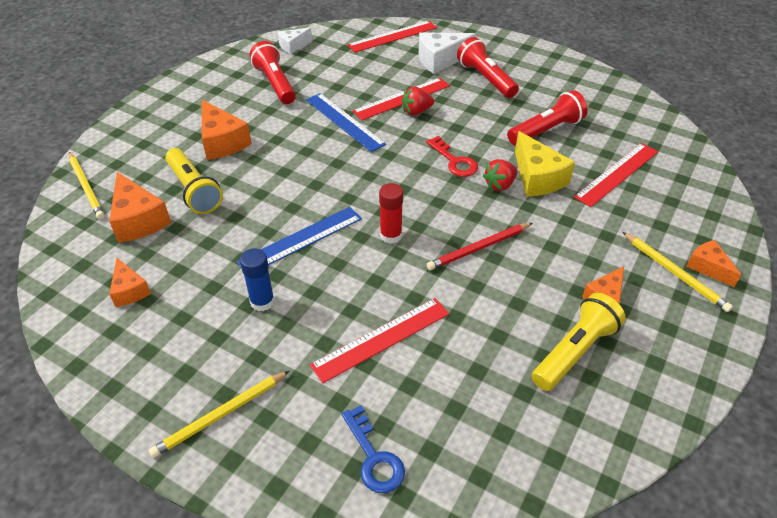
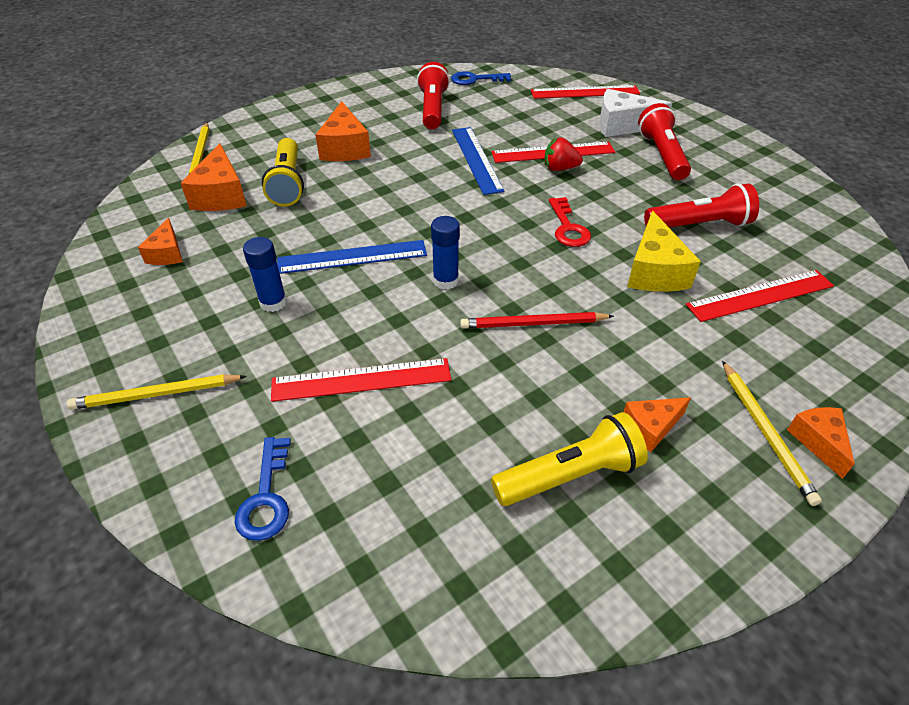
camera: 25 degrees right, 0 degrees up
white cheese [278,28,312,54] -> blue key [451,71,511,85]
red glue stick [379,183,403,243] -> blue glue stick [431,216,460,289]
red strawberry [483,159,518,191] -> none

